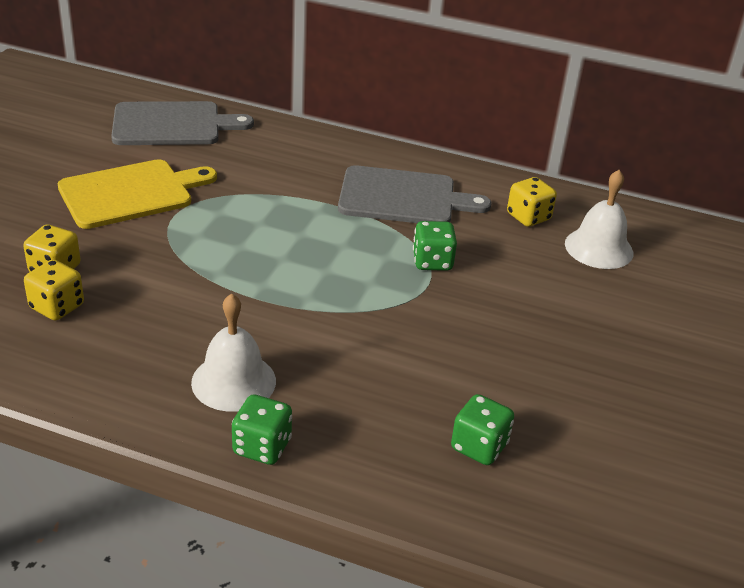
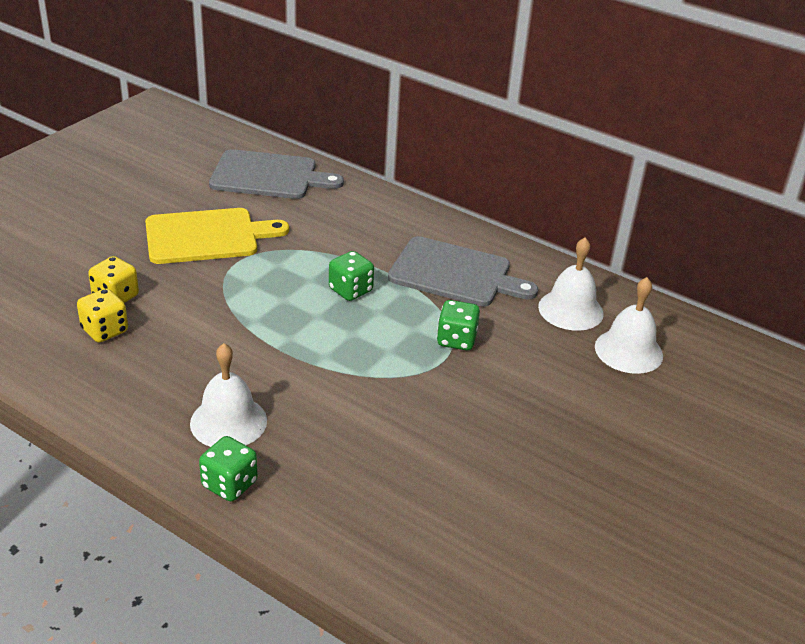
camera: 15 degrees right, 0 degrees up
green dice [451,394,514,465] -> green dice moved to [329,251,374,301]
yellow dice [507,177,557,227] -> white bell [538,237,604,331]

